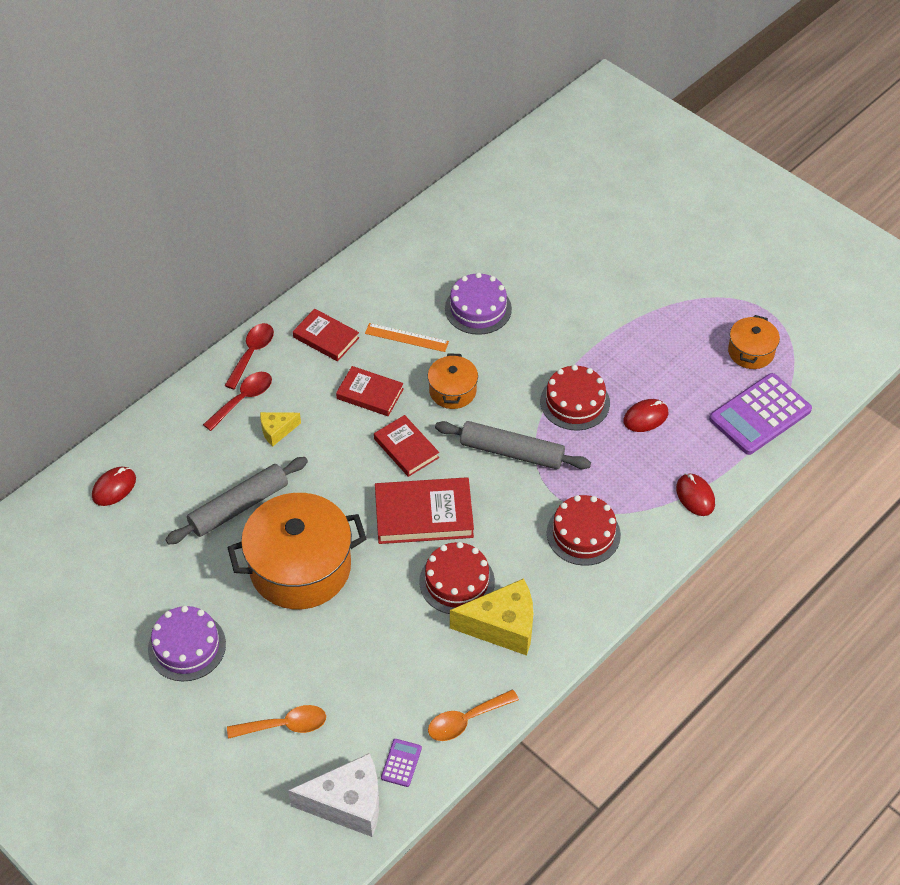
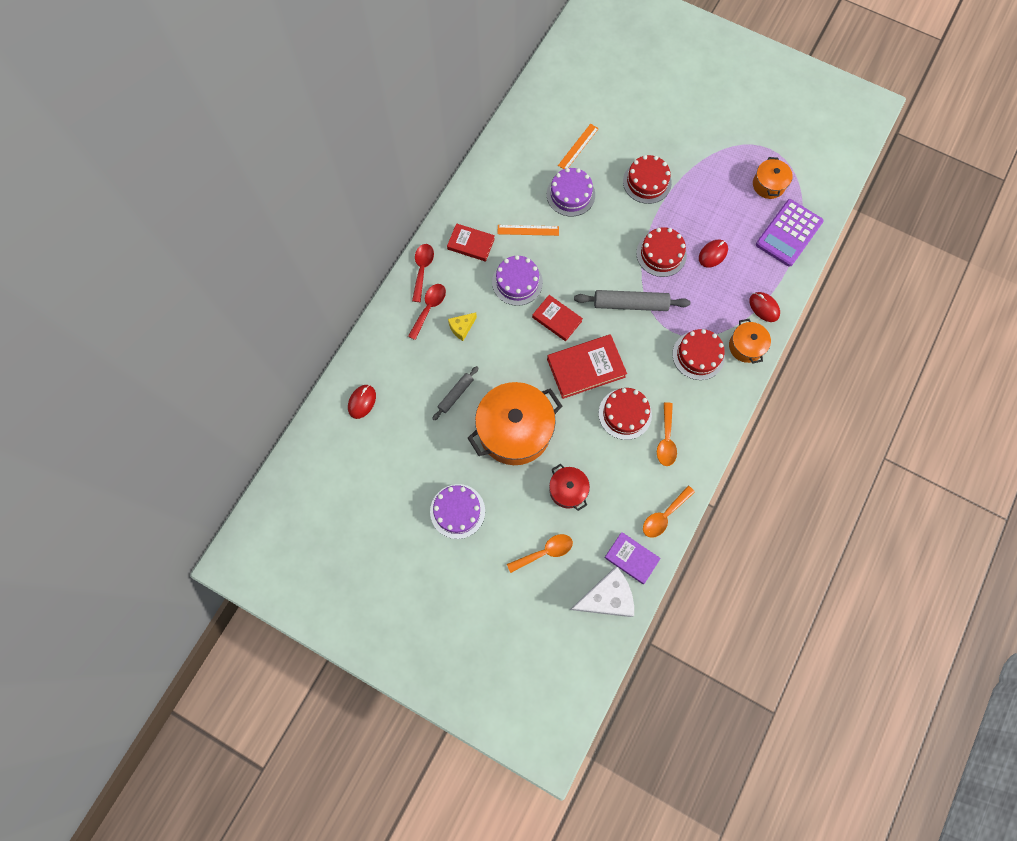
camera: 15 degrees left, 20 degrees up
grey rolling pin [165,457,308,545] -> grey rolling pin [432,366,479,421], size x0.59
red book [336,366,403,416] -> purple cake [492,255,543,306]
purple calculator [381,739,422,787] -> purple book [605,532,661,584]
orange pot [428,353,478,409] -> orange pot moved to [729,319,771,363]
yellow cheese [450,578,533,656] -> orange spoon [657,402,677,466]
none -> red pot [549,464,590,511]
none -> orange ruler [558,124,599,169]
none -> red cake [623,155,672,204]

